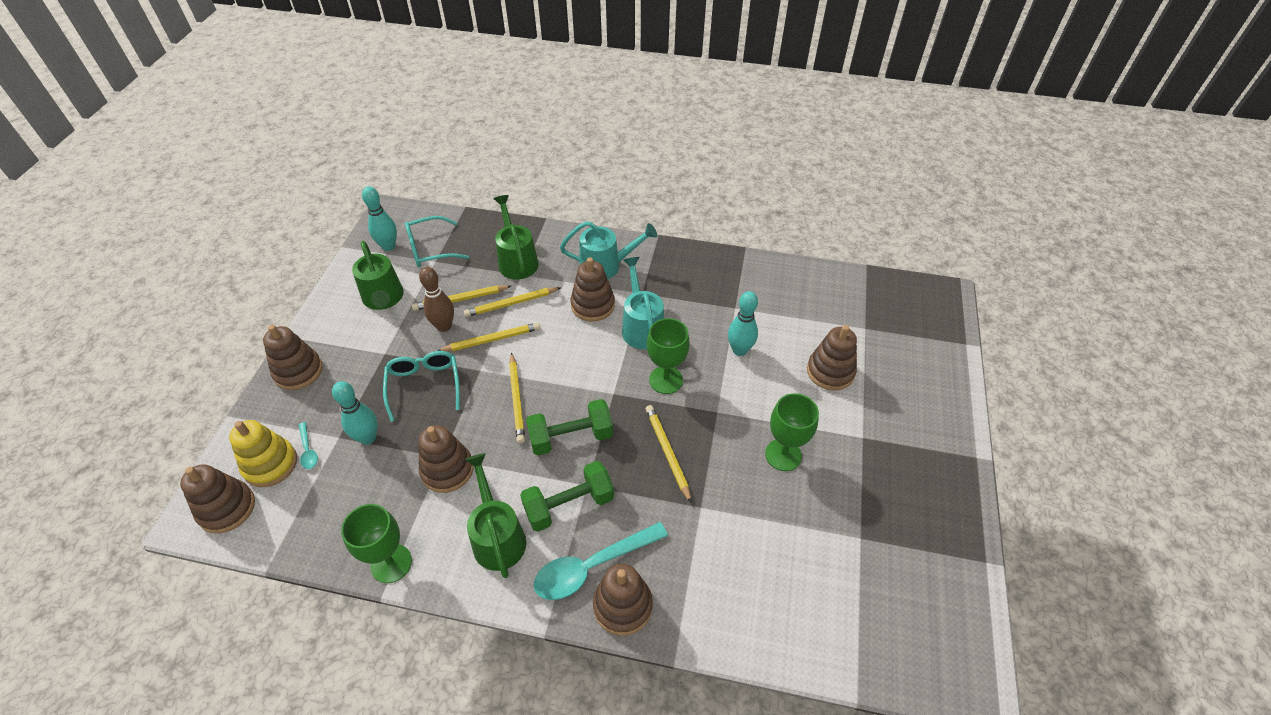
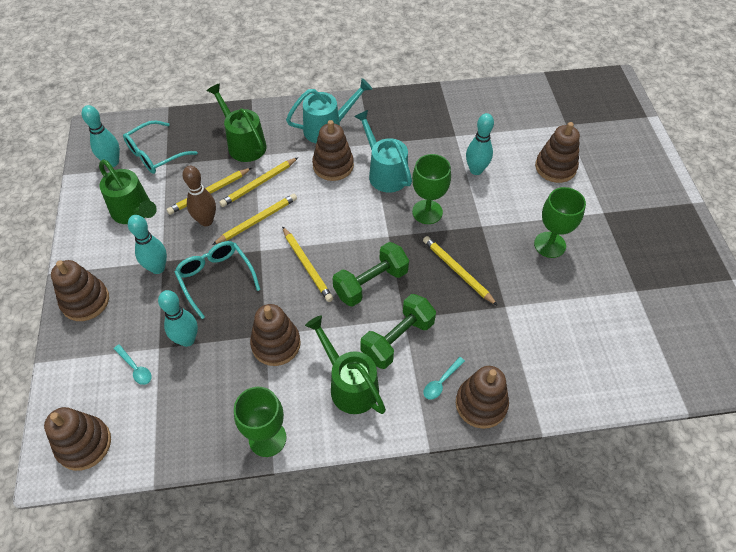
camera: 20 degrees left, 5 degrees up
yellow stacking toy [229,420,297,487] -> none
turquoise spoon [533,522,668,600] -> turquoise spoon [423,357,465,400], size x0.46
none -> turquoise bowling pin [128,215,167,274]

